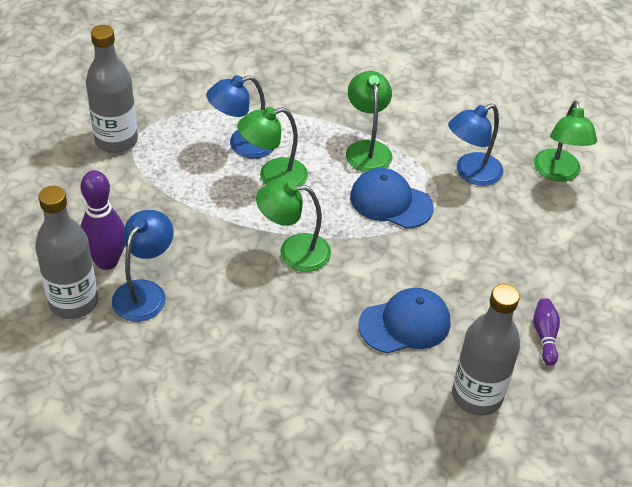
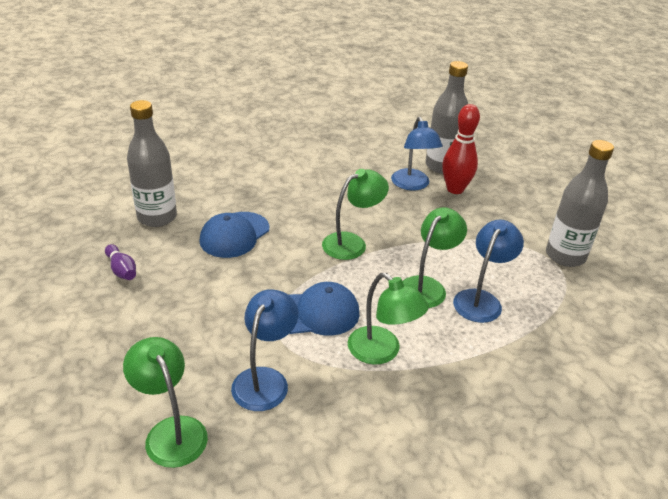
camera: 145 degrees right, 10 degrees down
purple bowling pin [81,170,125,270] -> red bowling pin [442,104,480,194]

